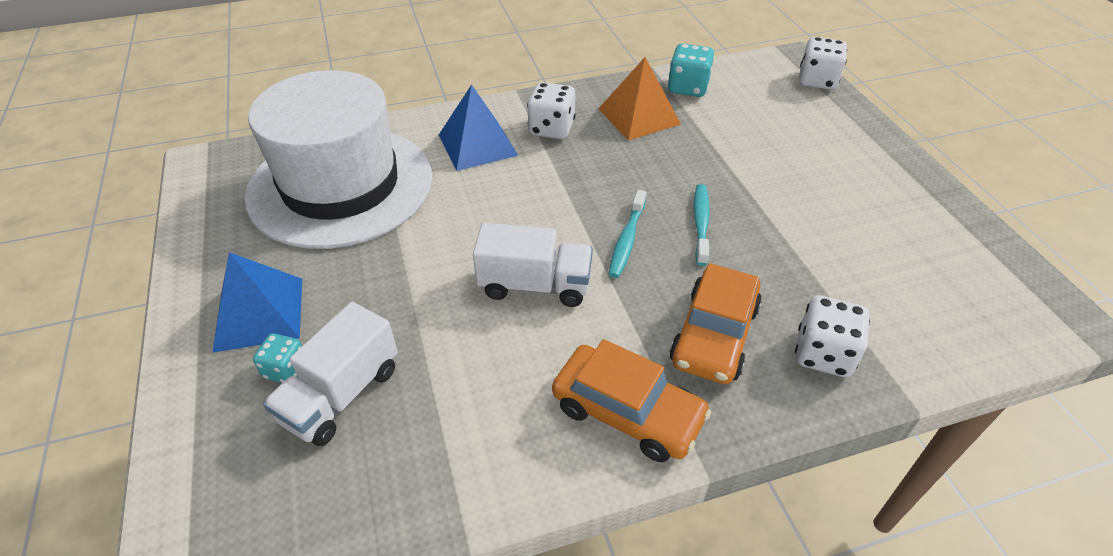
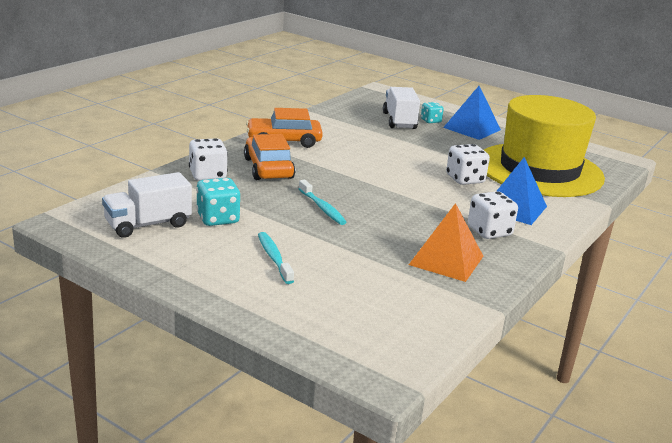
camera: 140 degrees right, 20 degrees down
white hat [244,70,433,249] -> yellow hat [484,95,605,197]
white truck [473,223,593,307] -> white truck moved to [102,172,192,238]
turquoise toothbrush [609,190,646,278] -> turquoise toothbrush moved to [258,232,294,284]
turquoise dice [668,44,714,97] -> turquoise dice moved to [196,178,240,226]
white dice [799,37,847,90] -> white dice moved to [446,144,490,185]

